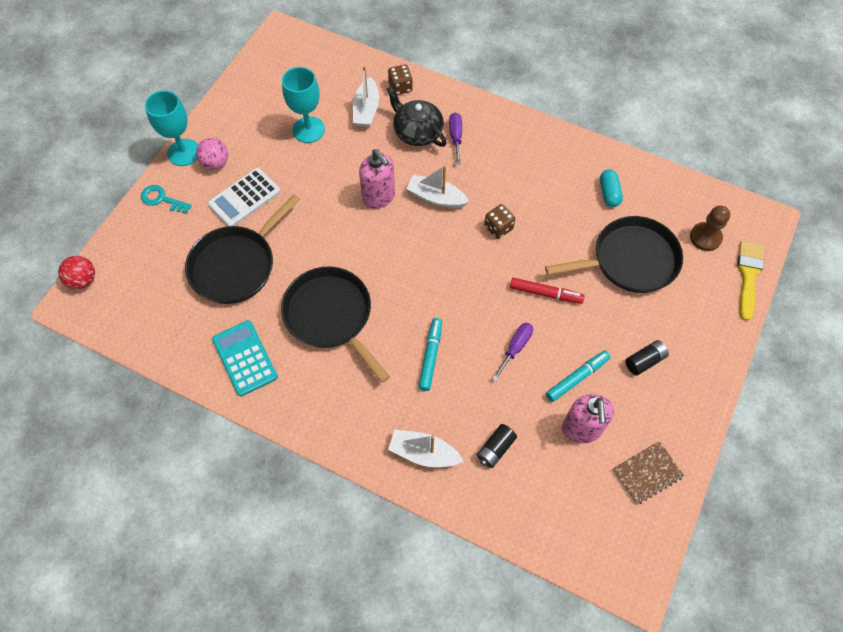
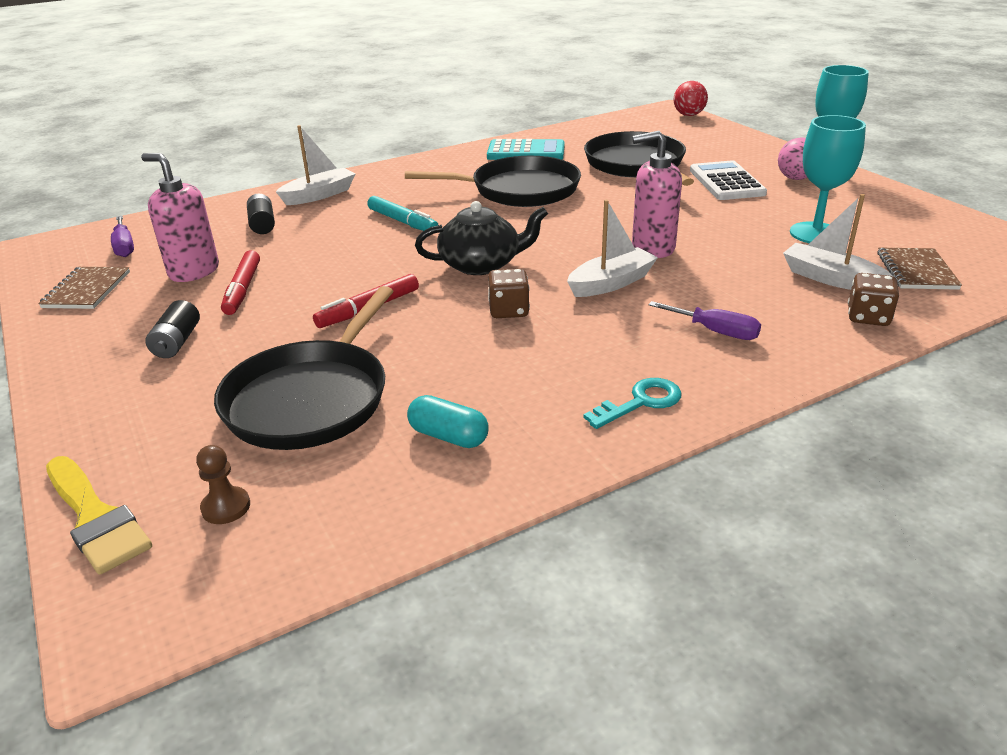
camera: 125 degrees right, 30 degrees down
turquoise key [141,185,192,214] -> turquoise key moved to [583,378,682,429]
black teapot [387,86,447,147] -> black teapot moved to [415,201,548,275]
purple screwdriver [492,323,533,381] -> purple screwdriver moved to [111,216,134,257]
turquoise marker [546,351,611,402] -> red marker [221,250,260,315]
brown pawn [690,205,730,251] -> brown pawn [196,445,250,524], size x0.66
none -> brown notebook [877,248,962,290]

